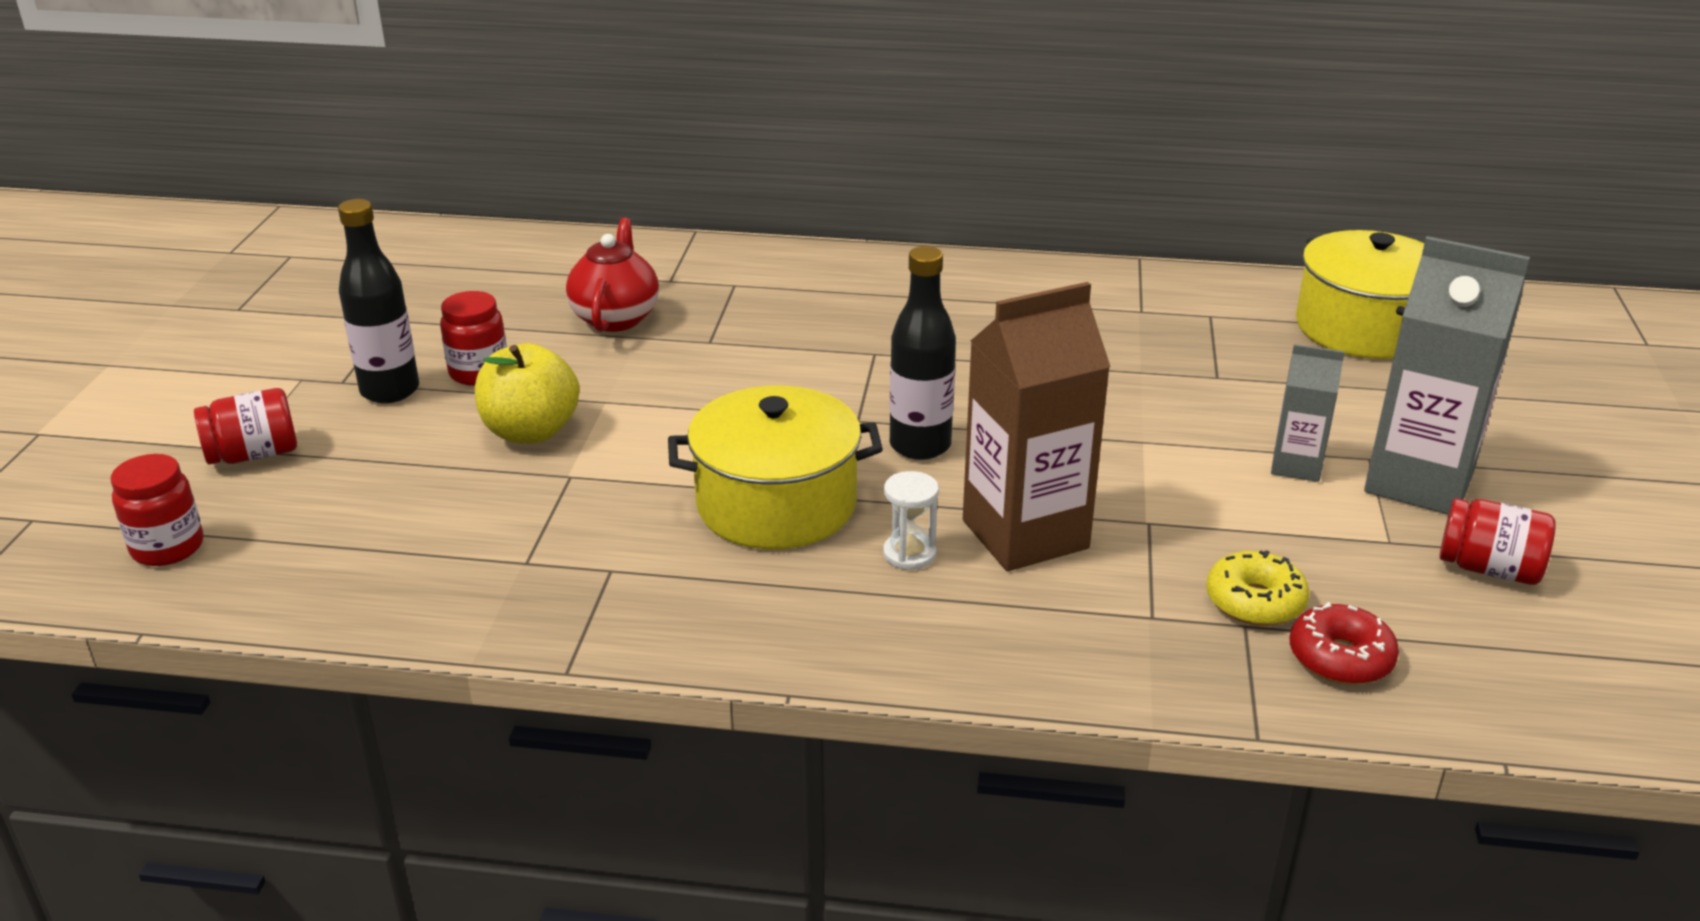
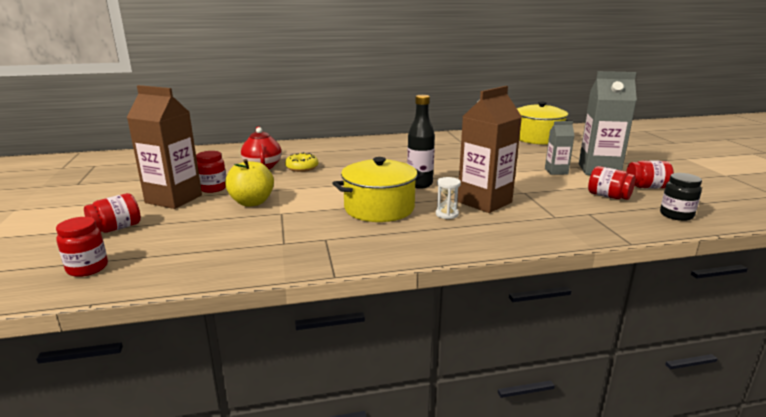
camera: 20 degrees left, 10 degrees down
black bottle [338,199,419,403] -> brown carton [127,85,202,209]
yellow donut [1207,550,1310,626] -> yellow donut moved to [285,152,318,172]
red donut [1289,602,1399,685] -> none
none -> red jar [588,166,636,200]
none -> black jar [660,173,702,221]

